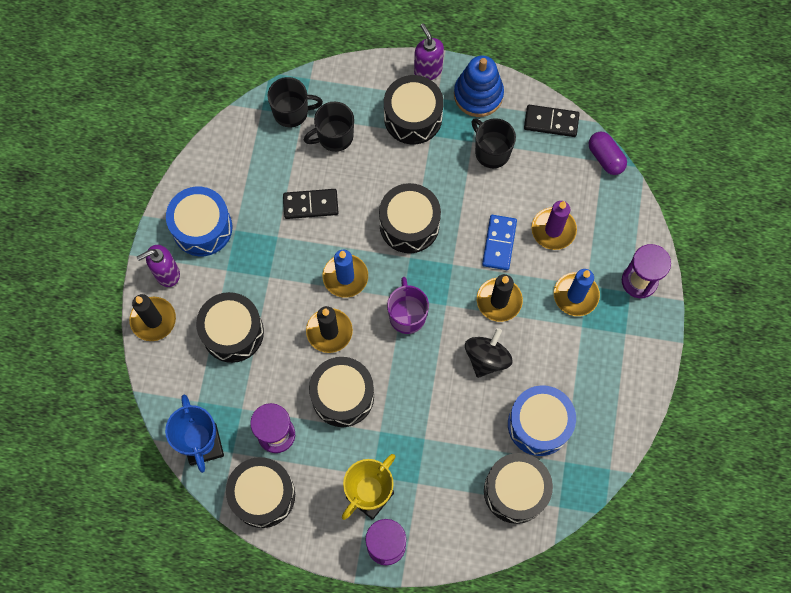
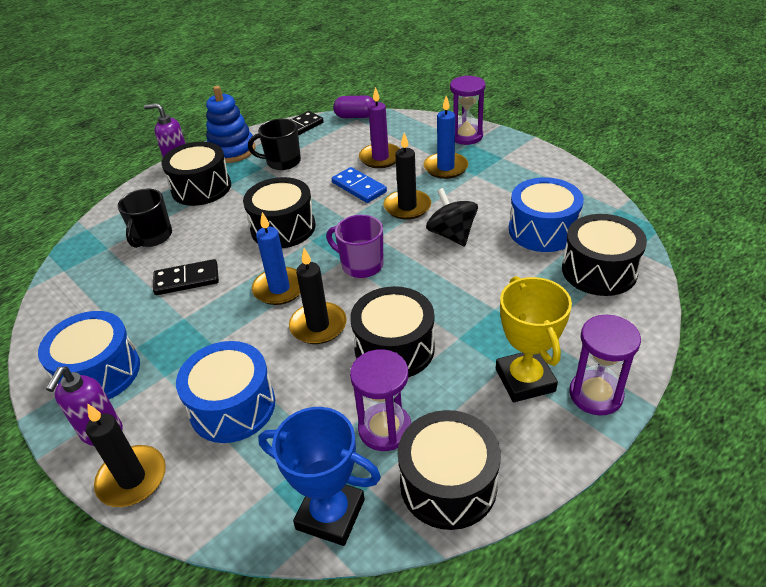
camera: 50 degrees left, 30 degrees down
black drum [196,292,264,363] -> blue drum [176,341,275,443]
black mug [267,77,323,127] -> none
black domino [283,189,339,219] -> black domino turned 45 degrees clockwise [153,259,219,295]

